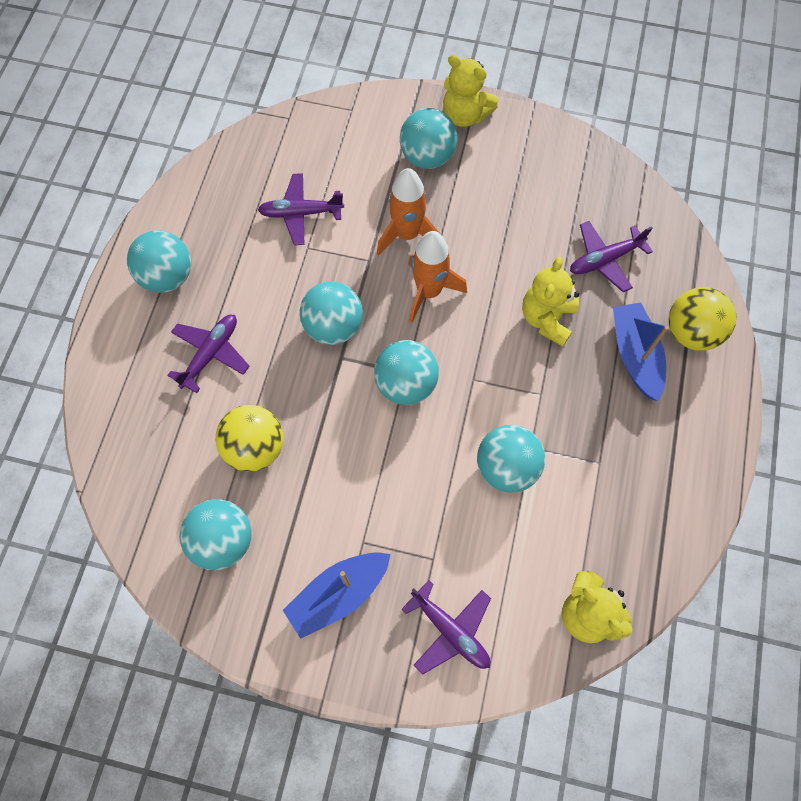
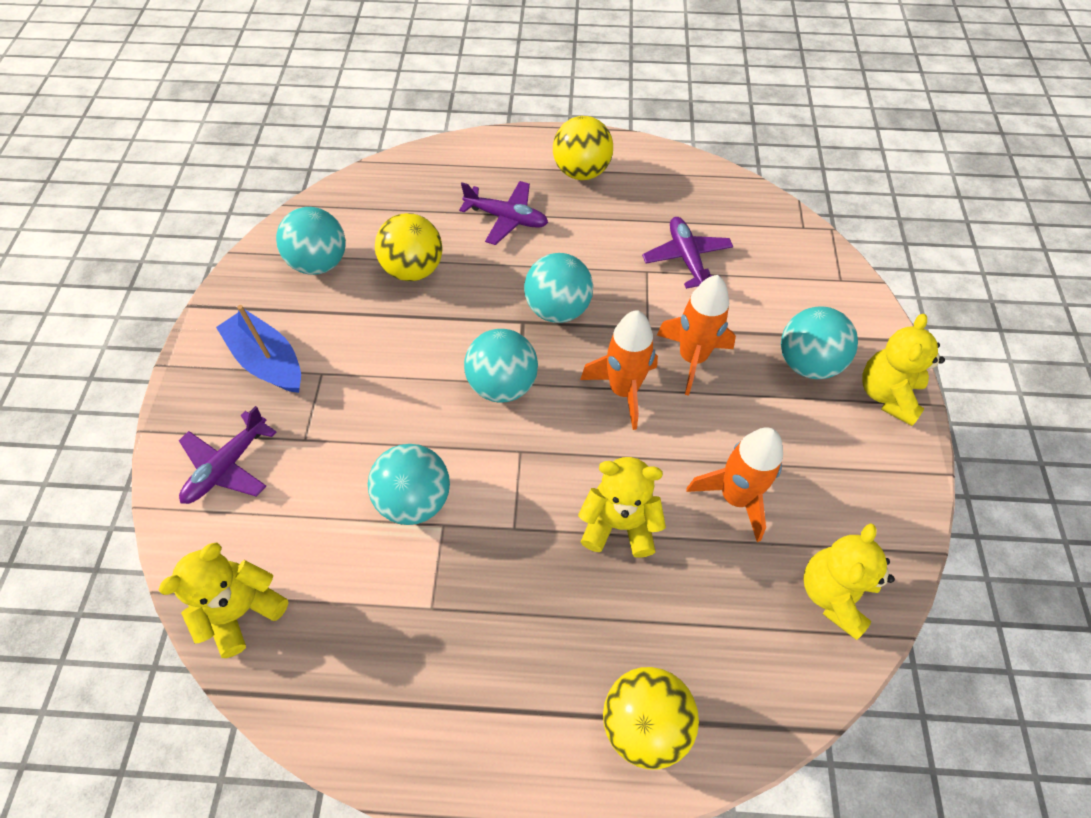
camera: 80 degrees right, 10 degrees down
turquoise ball [127,230,191,293] -> yellow ball [553,116,613,180]
purple plane [570,221,653,292] -> none
blue boat [613,302,669,401] -> none
none -> orange rocket [686,428,783,542]
none -> yellow teddy bear [803,523,895,640]

